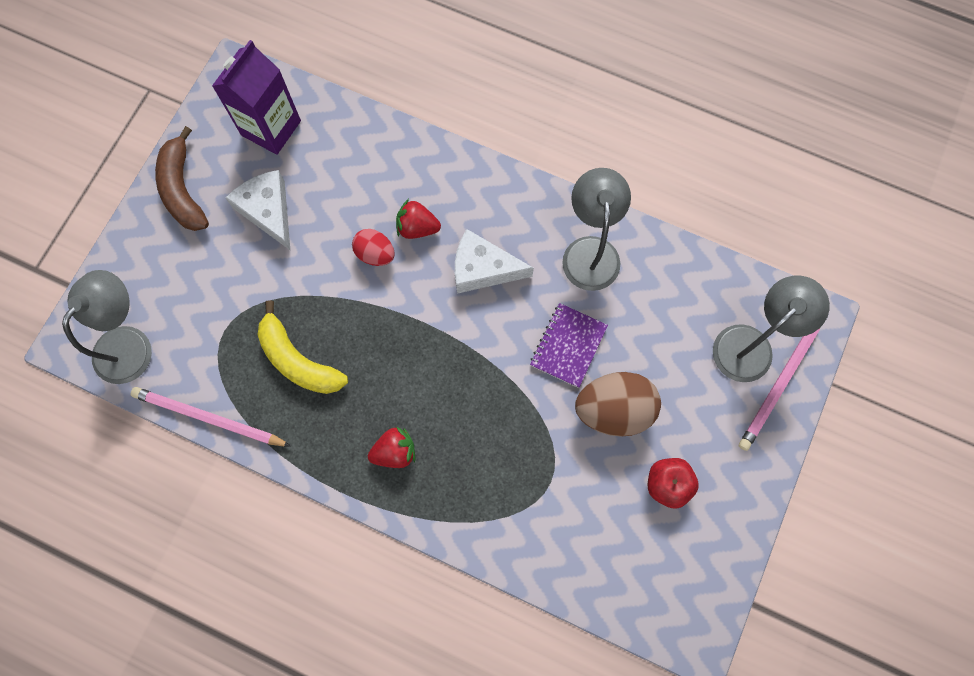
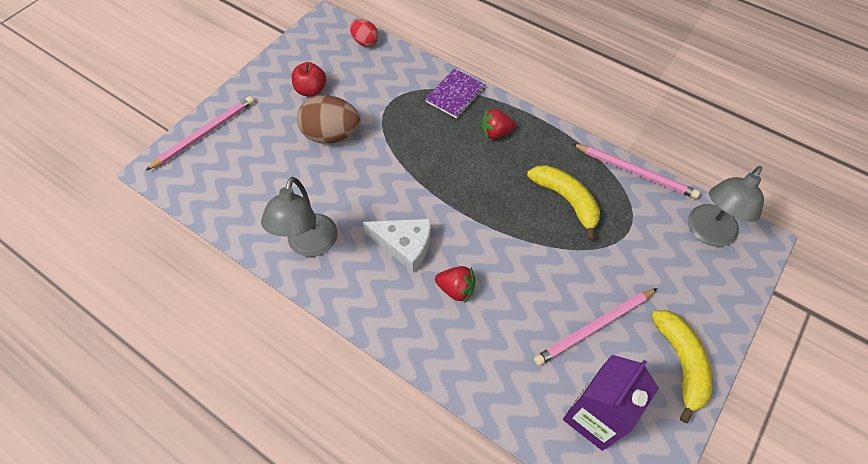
camera: 170 degrees left, 15 degrees down
brown banana [155,126,209,231] -> yellow banana [651,310,712,423]
white cheese [226,170,290,250] -> pink pencil [534,288,657,366]
red egg [352,229,395,266] -> red egg moved to [350,19,378,47]
purple notebook [530,303,608,388] -> purple notebook moved to [425,69,485,119]
grey lamp [713,276,830,382] -> none

